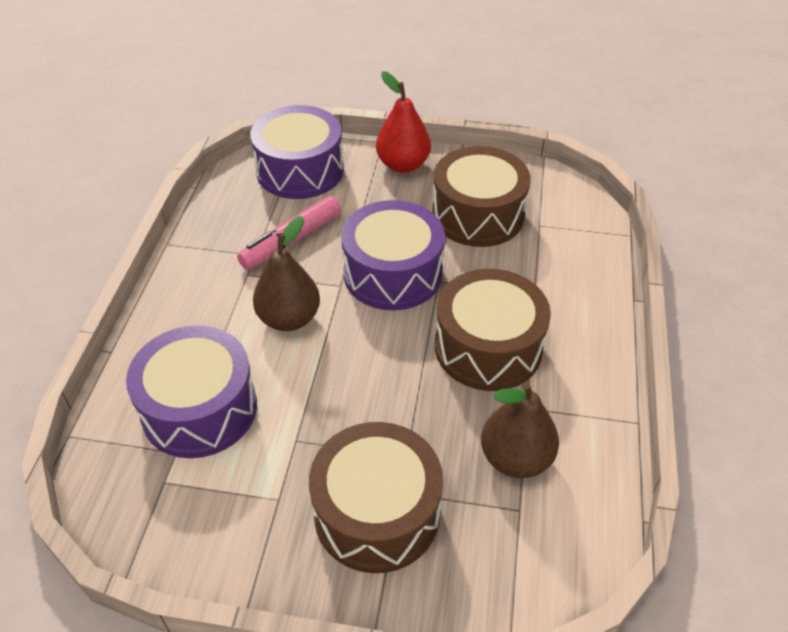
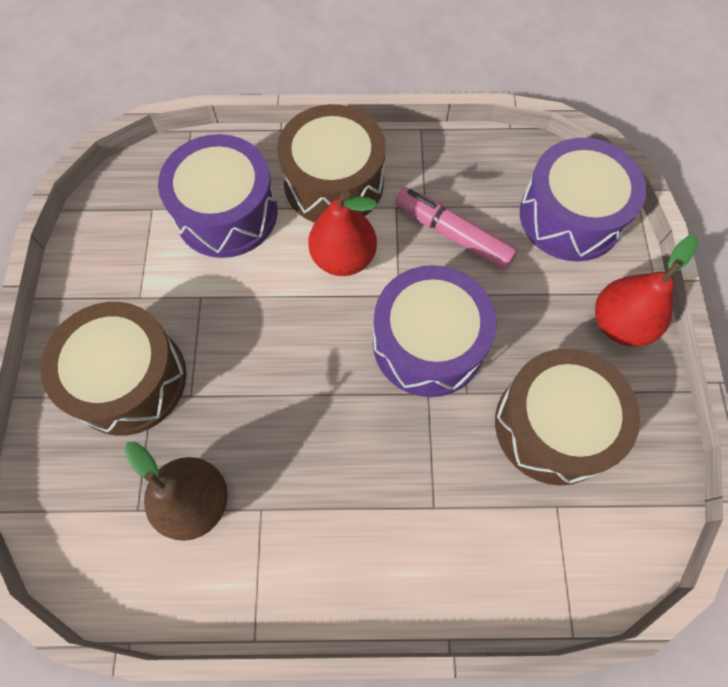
camera: 80 degrees right, 20 degrees up
brown pear [253,216,320,331] -> red pear [308,190,377,276]
brown drum [435,269,551,391] -> brown drum moved to [277,104,386,223]

